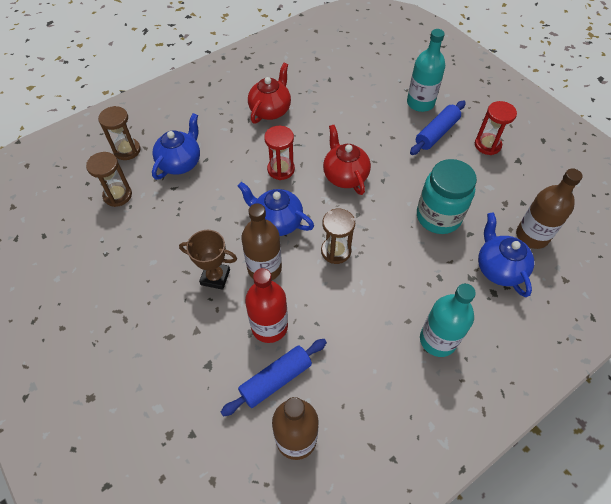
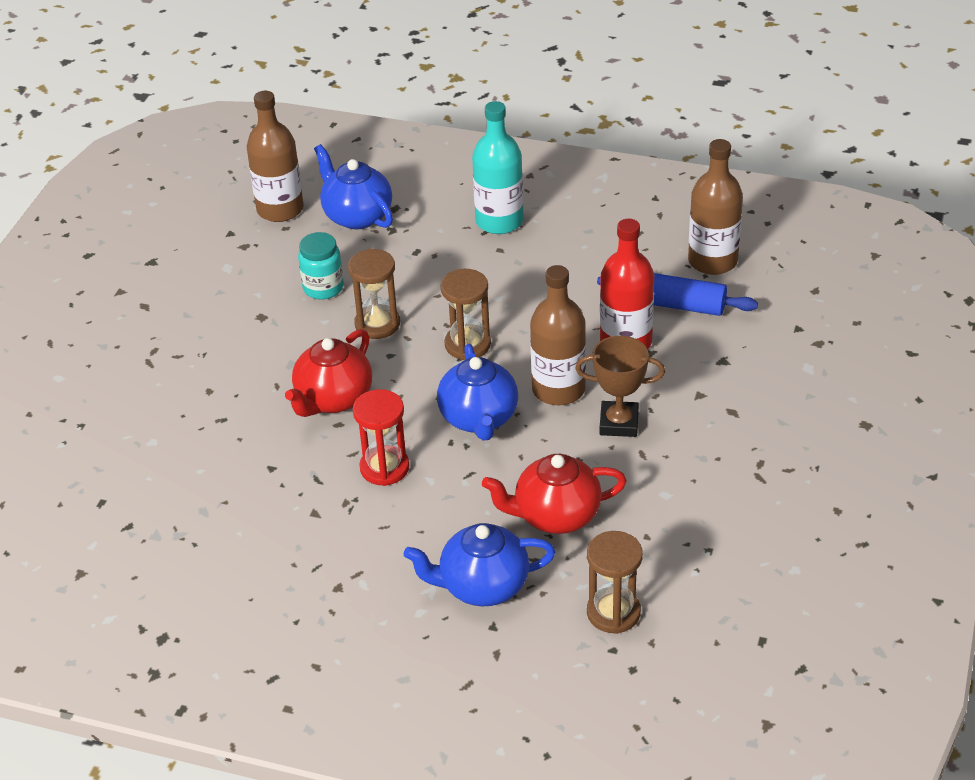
camera: 125 degrees left, 15 degrees down
brown hourglass [98,106,140,160] -> brown hourglass moved to [348,249,400,339]
brown trophy [179,230,237,290] -> brown trophy turned 60 degrees counterclockwise [575,336,665,437]
red teapot [248,63,291,124] -> red teapot moved to [482,454,627,534]
turquoise bottle [407,29,445,112] -> none
blue rolling pin [410,100,466,155] -> none
turquoise jar [417,159,477,234] -> turquoise jar [298,232,344,300], size x0.58
red hourglass [475,101,517,155] -> none
blue teapot [478,212,534,297] -> blue teapot turned 105 degrees clockwise [314,144,393,229]

